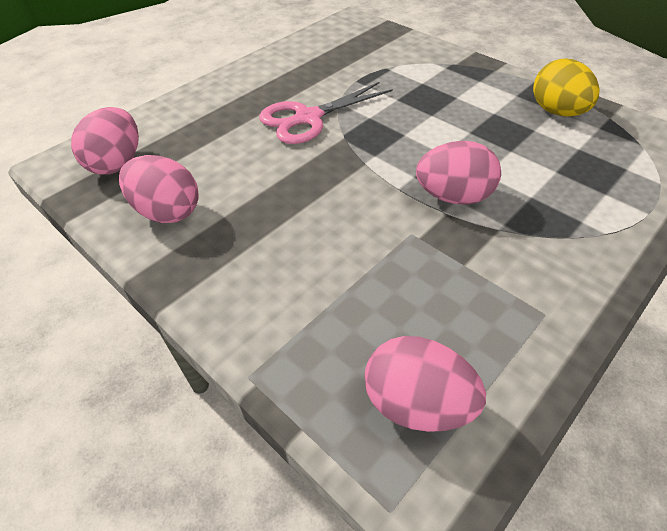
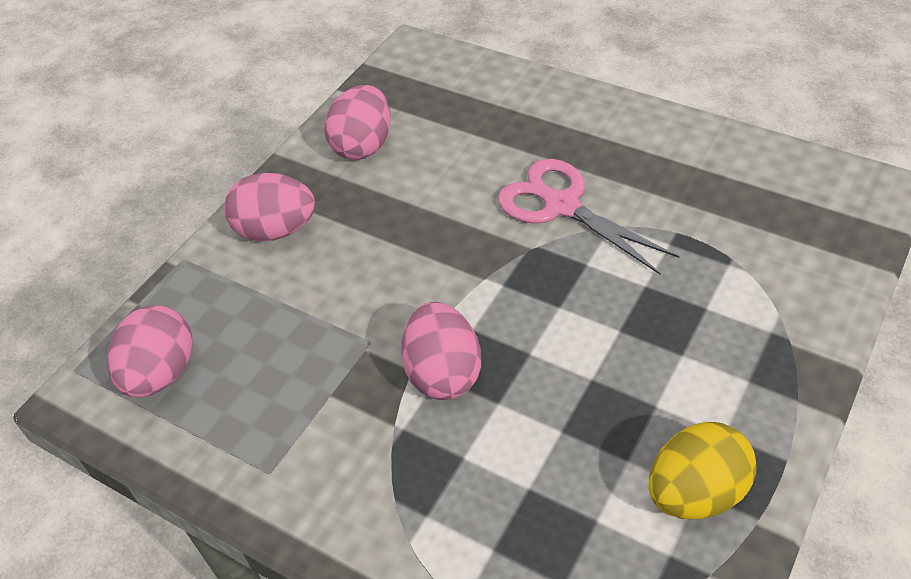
camera: 80 degrees right, 0 degrees up
pink egg [71,107,139,175] -> pink egg moved to [224,173,315,242]

